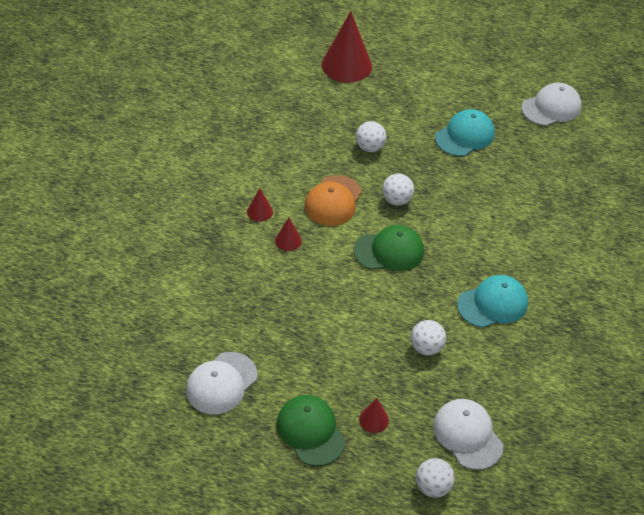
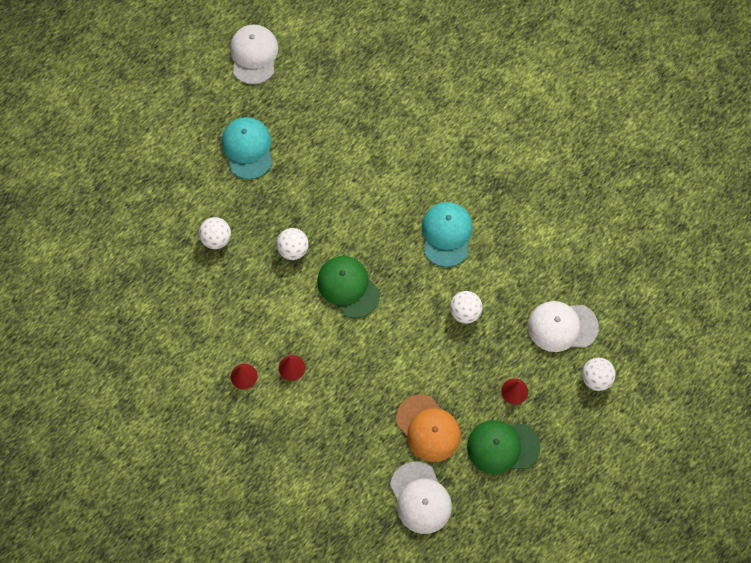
camera: 60 degrees left, 20 degrees up
orange cap [304,175,362,226] -> orange cap moved to [396,395,461,462]
red cone [322,11,372,83] -> none
green cap [354,225,424,271] -> green cap turned 60 degrees counterclockwise [317,256,380,318]

